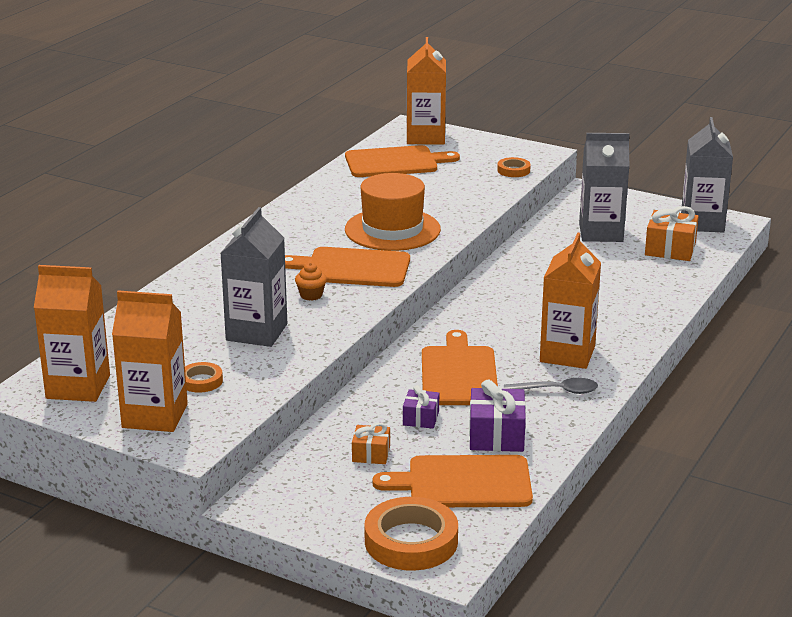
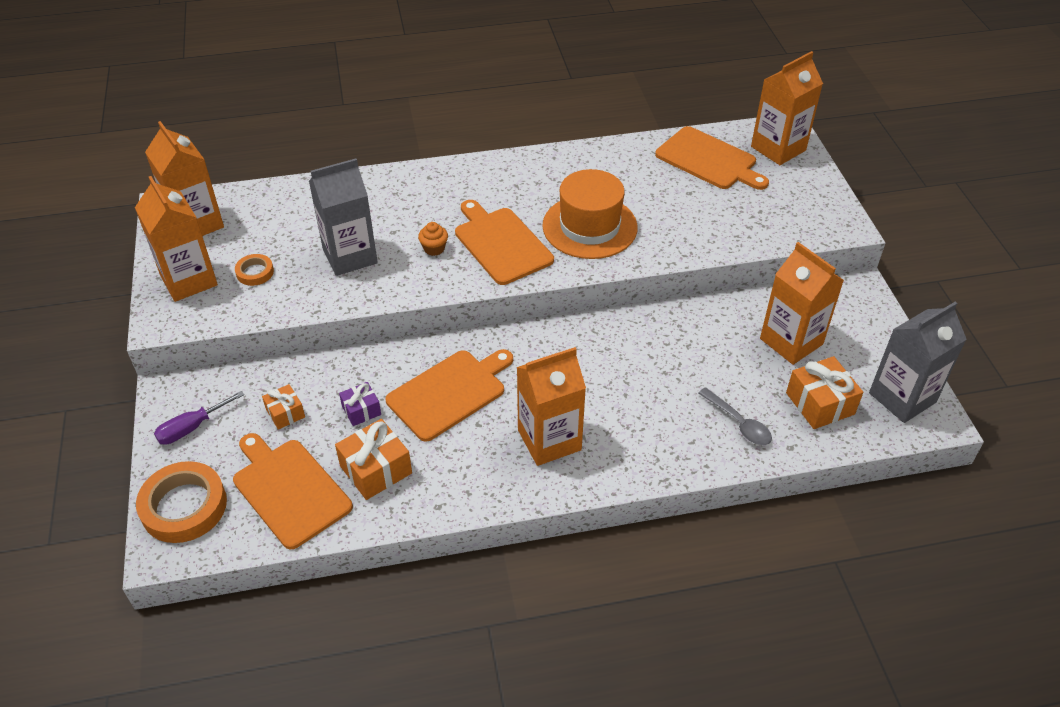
camera: 50 degrees right, 20 degrees up
purple gift [469,380,526,452] -> orange gift [335,419,412,500]
orange tape [497,157,531,177] -> none
grey spoon [504,378,598,394] -> grey spoon moved to [698,387,772,445]
grey carton [579,133,629,242] -> orange carton [760,242,844,365]
none -> purple screwdriver [154,391,244,445]

